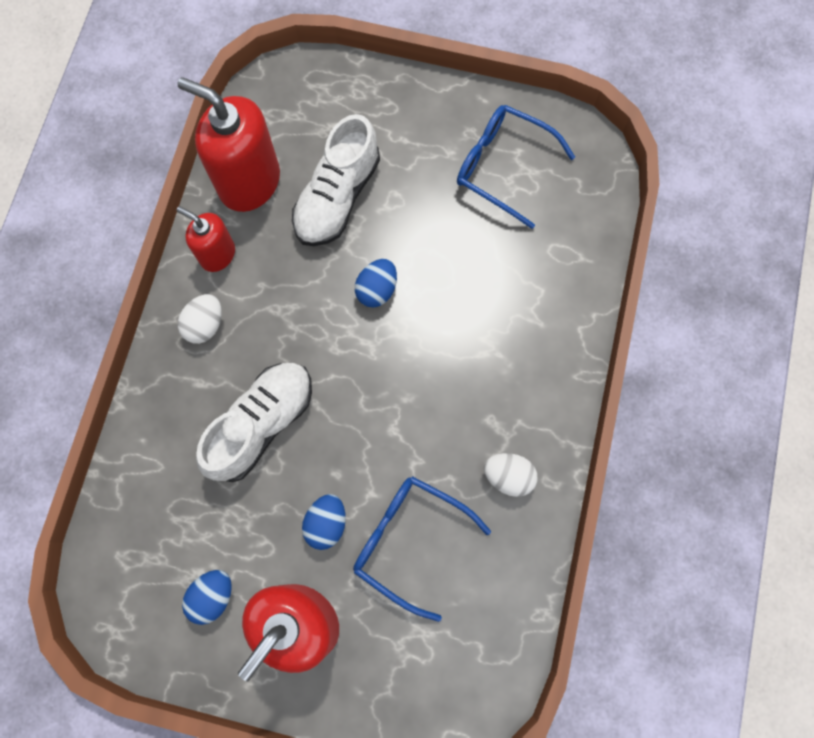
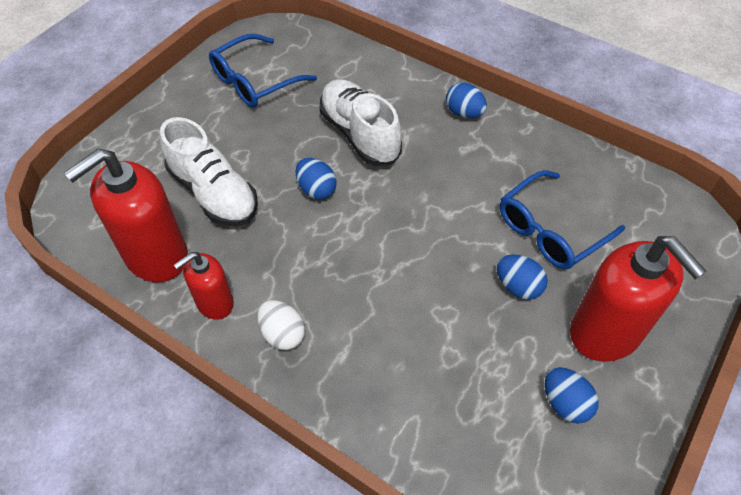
camera: 70 degrees left, 20 degrees down
white shoe [196,363,312,482] -> white shoe moved to [320,79,402,166]
white egg [484,453,538,497] -> none
none -> blue egg [446,82,487,118]

